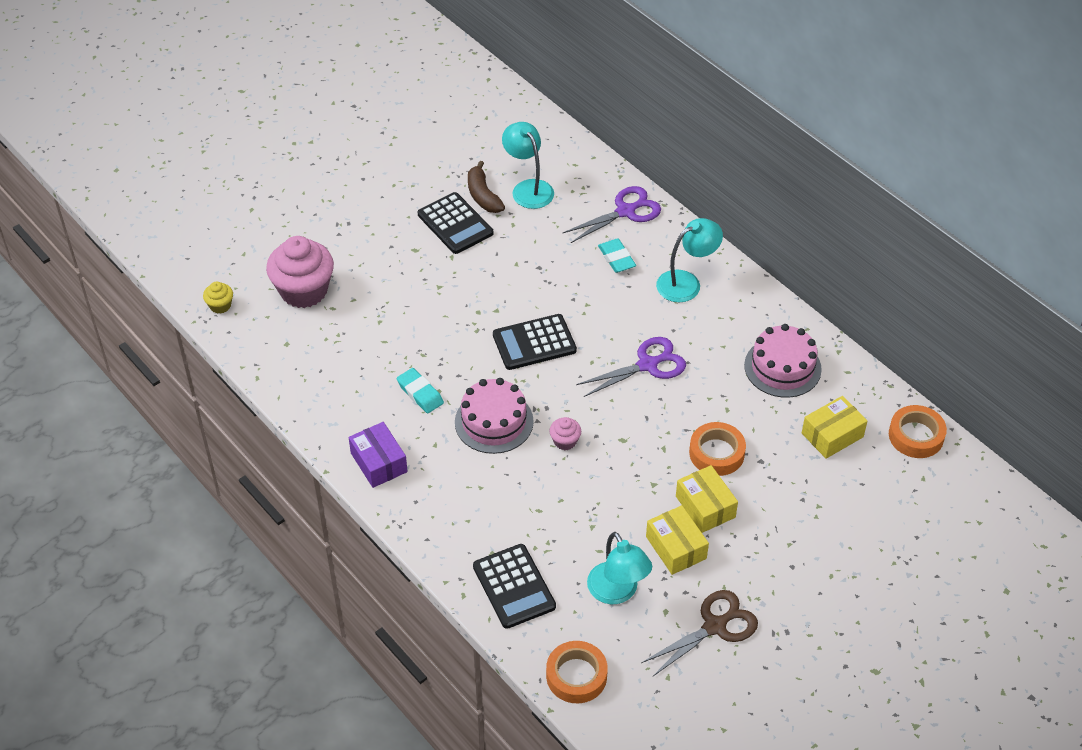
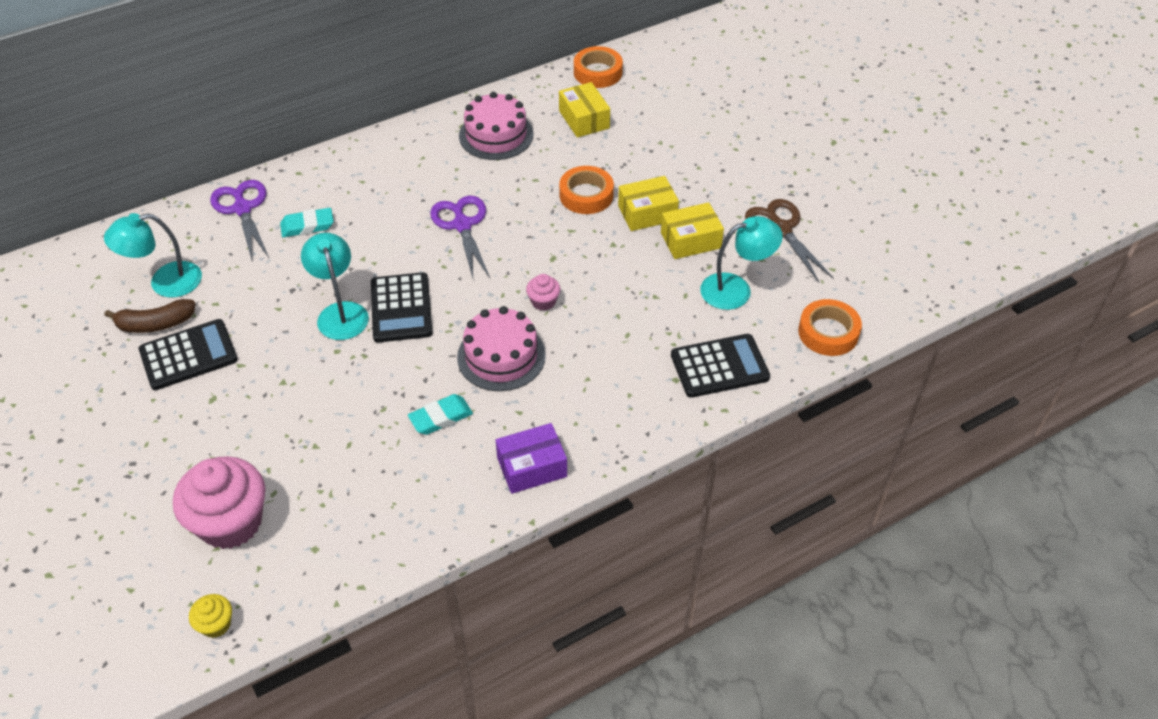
camera: 80 degrees left, 0 degrees up
turquoise lamp [656,218,723,302] -> turquoise lamp moved to [301,232,369,340]

